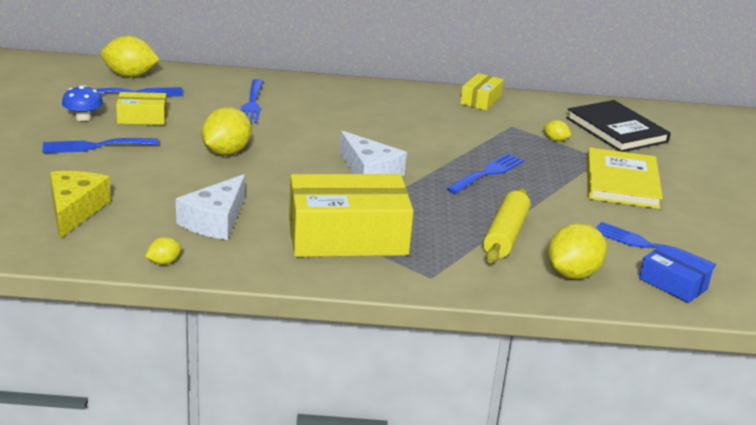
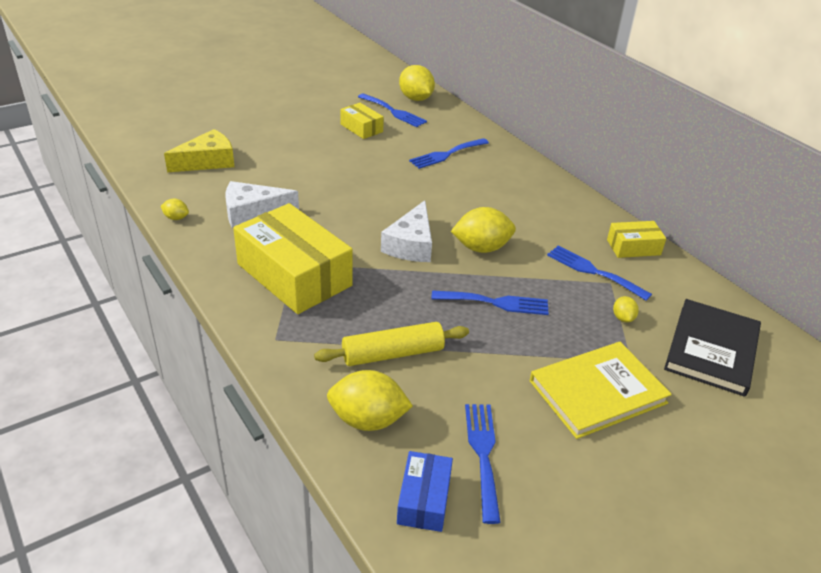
camera: 55 degrees right, 10 degrees up
blue fork [42,138,159,153] -> blue fork moved to [547,246,652,301]
blue mushroom [62,85,103,121] -> none
yellow lemon [202,107,252,155] -> yellow lemon moved to [451,207,516,253]

